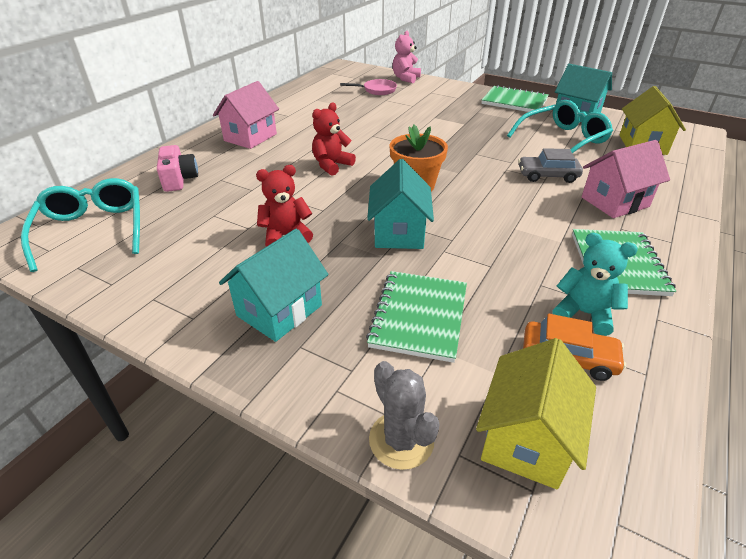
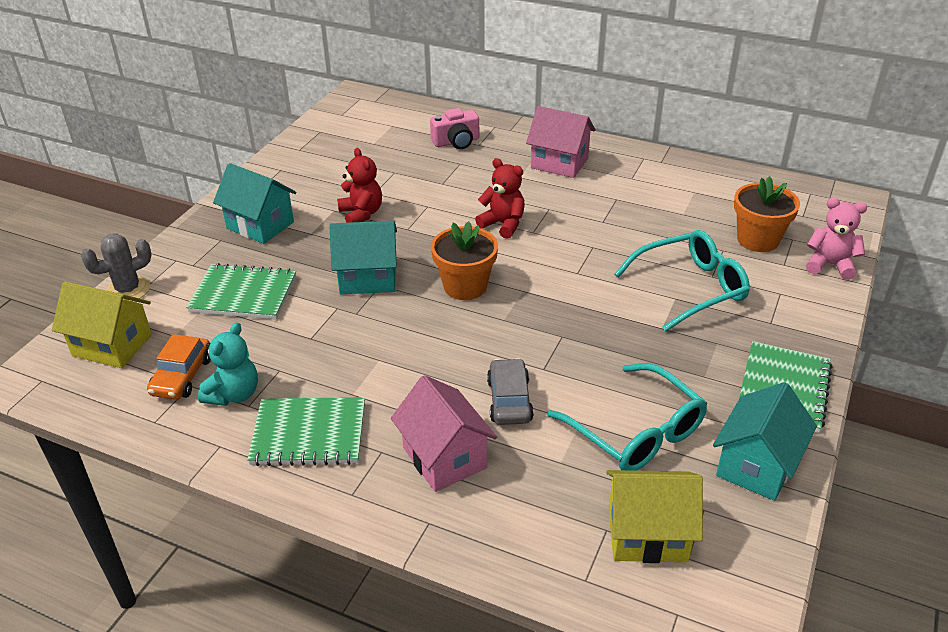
camera: 85 degrees right, 0 degrees up
turquoise glasses [21,178,140,272] -> turquoise glasses moved to [614,230,750,332]
pink pan [340,79,397,95] -> orange flower pot [734,176,800,252]

